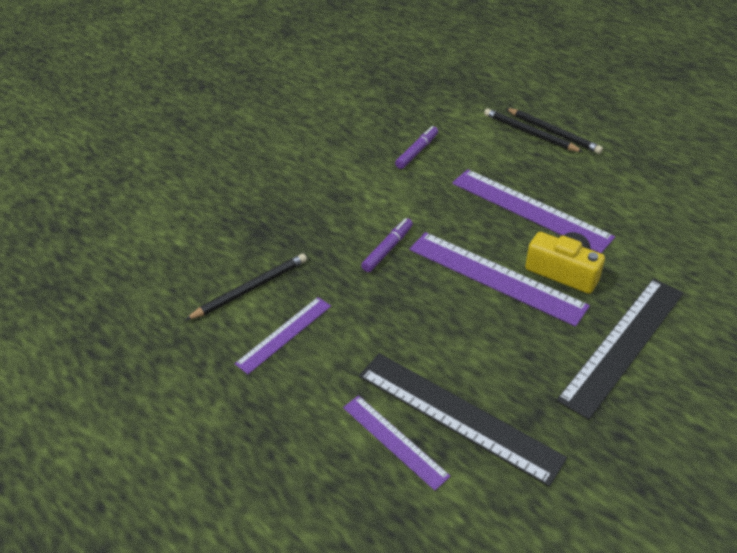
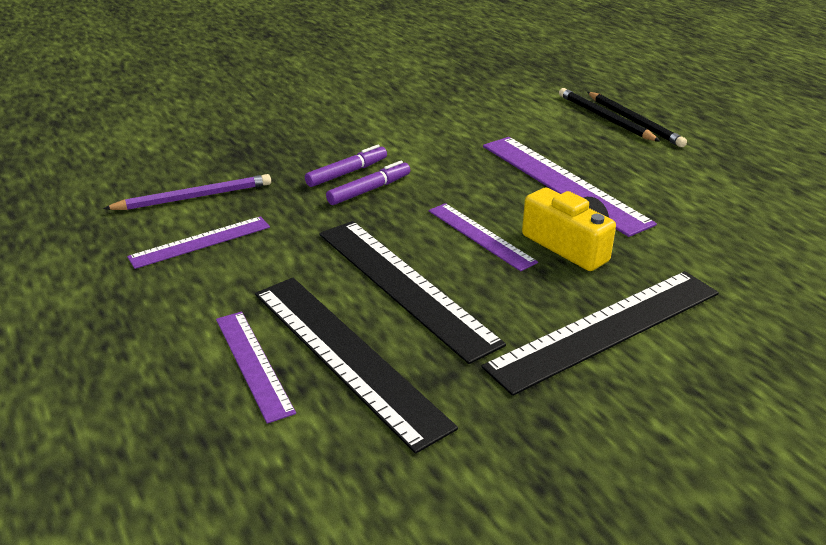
camera: 15 degrees right, 10 degrees down
black pencil [185,253,307,320] -> purple pencil [103,174,271,210]
purple marker [395,126,438,169] -> purple marker moved to [305,145,387,187]
purple ruler [409,232,590,327] -> purple ruler [429,203,538,271], size x0.58
none -> black ruler [319,221,506,364]

